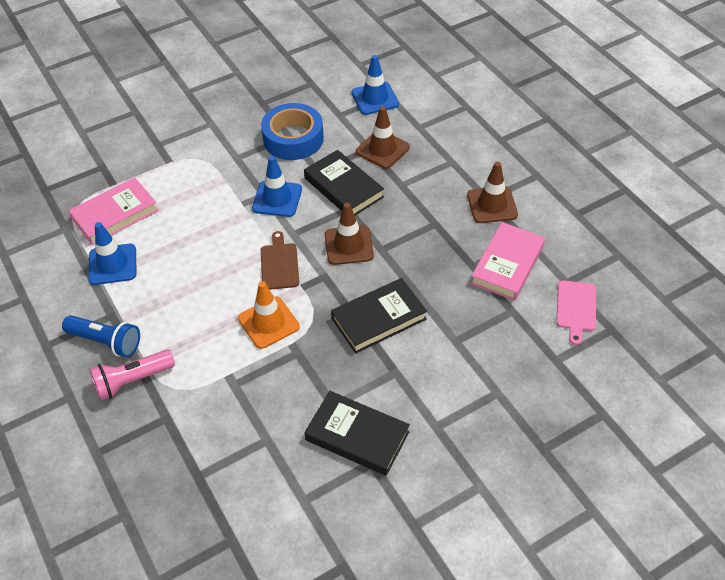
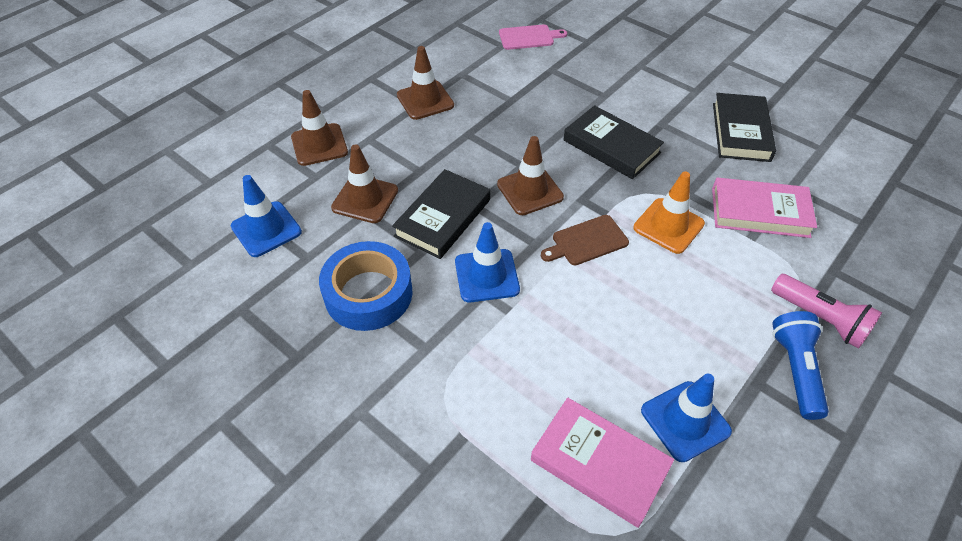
camera: 110 degrees left, 0 degrees up
pink book [471,222,545,301] -> pink book moved to [712,177,817,238]
none -> brown traffic cone [291,90,348,166]

